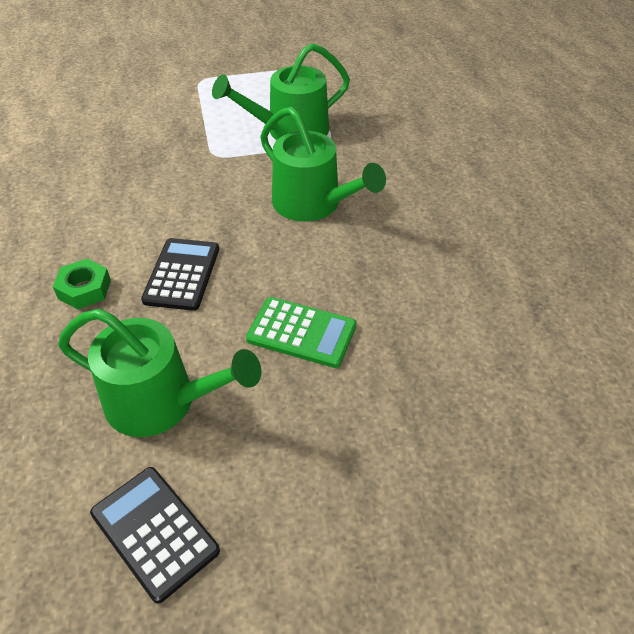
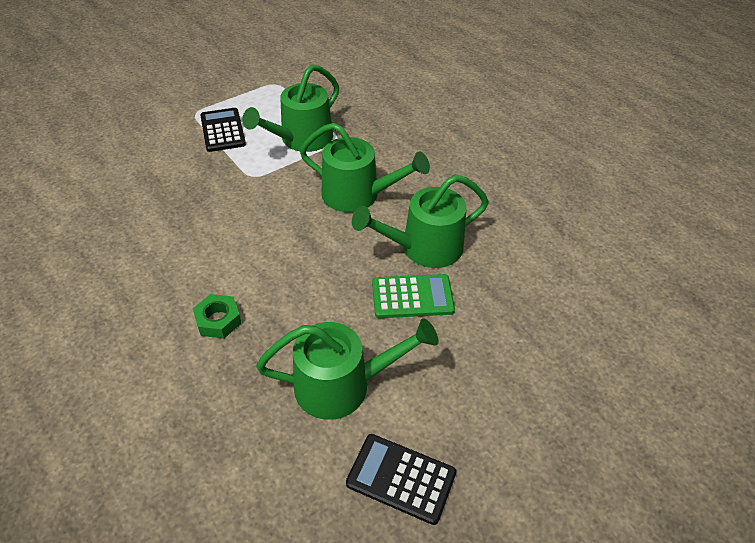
camera: 25 degrees left, 0 degrees up
black calculator [141,238,219,311] -> black calculator moved to [200,108,246,152]
none -> green watering can [352,175,489,268]

